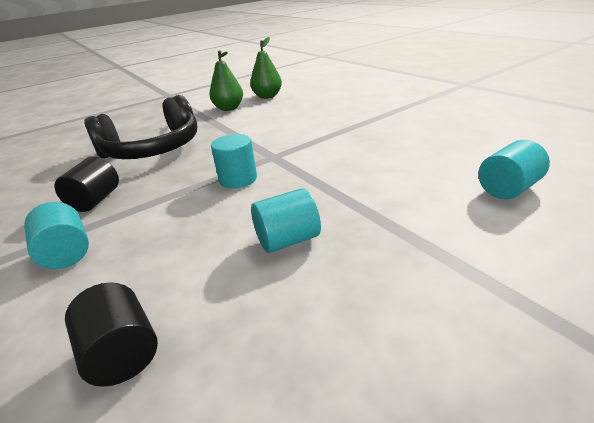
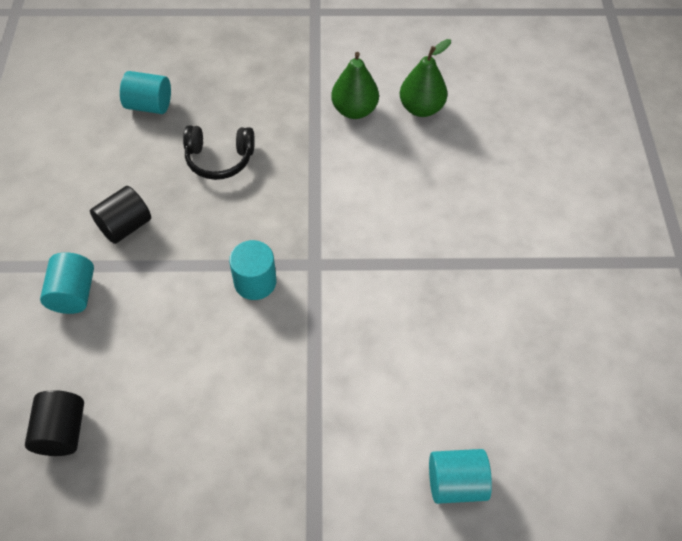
camera: 30 degrees right, 25 degrees up
black headphones [84,95,197,159] -> black headphones [183,125,255,180], size x0.56
turquoise cylinder [251,188,321,253] -> turquoise cylinder moved to [120,71,171,114]

